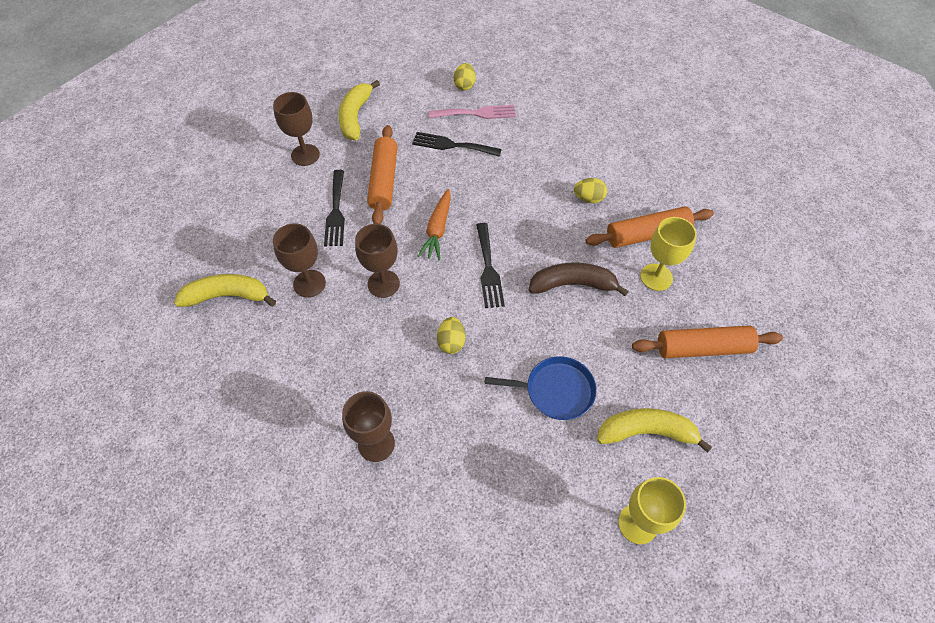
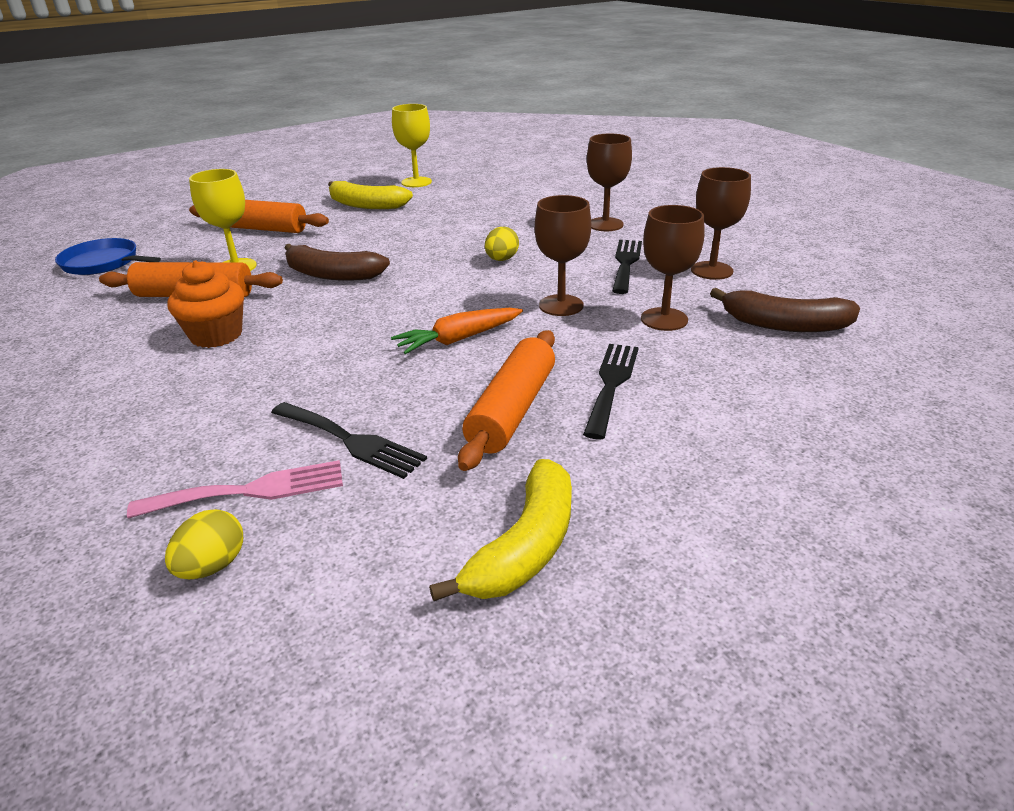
camera: 160 degrees left, 25 degrees down
yellow banana [174,274,276,307] -> brown banana [710,288,860,332]
brown goblet [273,92,320,166] -> brown goblet moved to [691,167,751,280]
orange carrot [418,189,451,260] -> orange carrot turned 150 degrees counterclockwise [391,308,523,354]
pink fork [429,105,516,119] -> pink fork turned 150 degrees clockwise [127,460,343,518]
black fork [476,223,505,308] -> black fork moved to [612,240,642,294]
blue pan [485,356,597,420] -> blue pan moved to [55,238,161,275]
yellow egg [574,178,607,203] -> orange cupcake [167,260,244,348]

